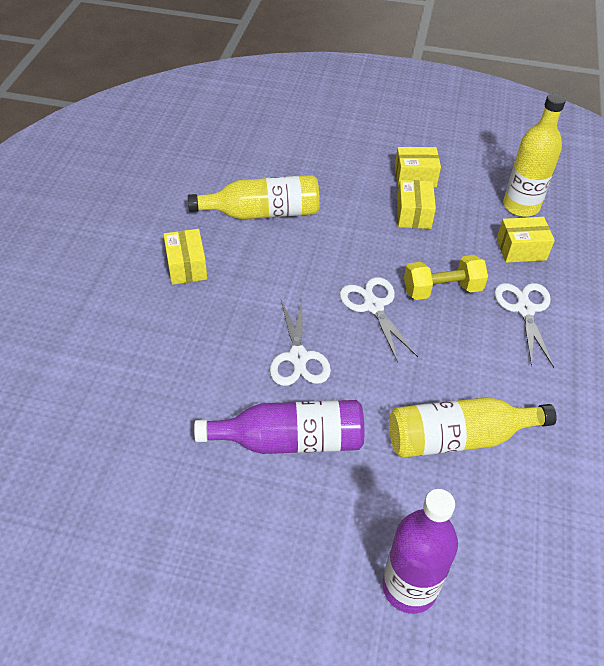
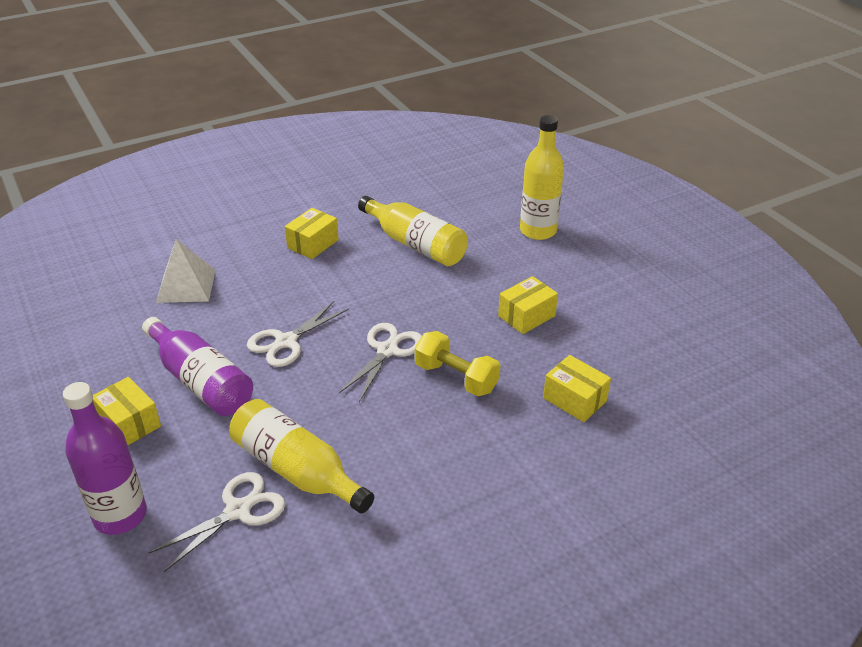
camera: 50 degrees right, 10 degrees down
yellow box [395,147,441,187] -> yellow box moved to [93,377,161,445]
white scissors [494,283,554,368] -> white scissors moved to [149,472,285,572]
yellow bottle [503,93,566,217] -> yellow bottle moved to [520,115,564,240]
none -> white pyramid [156,239,216,303]

